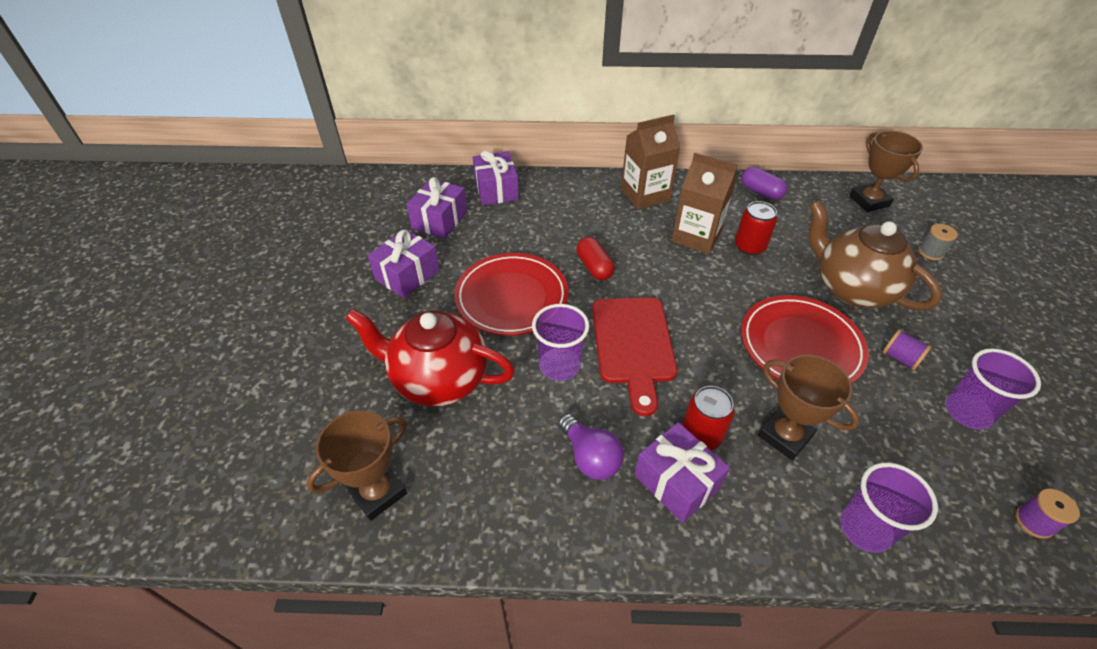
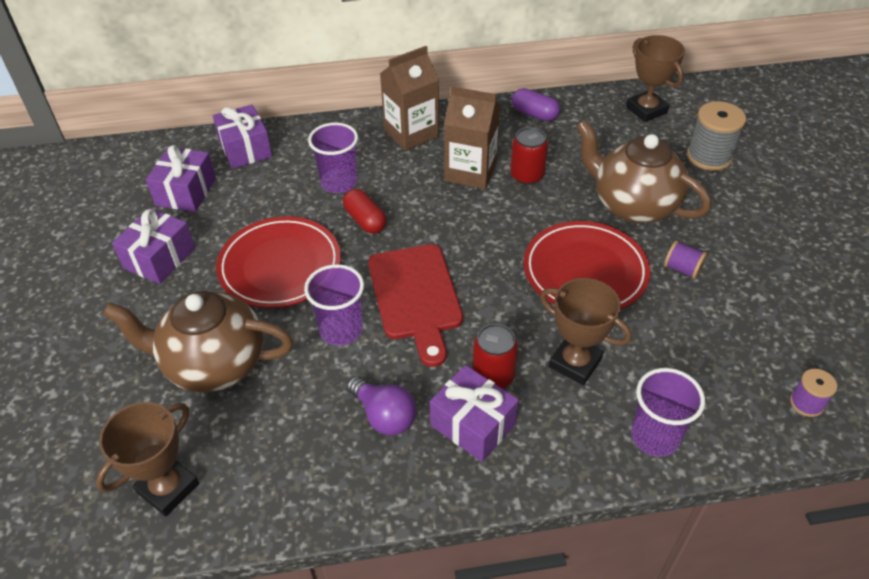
camera: 10 degrees left, 0 degrees up
red teapot [345,309,515,407] -> brown teapot [103,291,293,393]
grey spool [918,224,958,260] -> grey spool [687,101,746,171], size x1.79
purple cup [946,348,1041,430] -> purple cup moved to [308,122,358,193]

